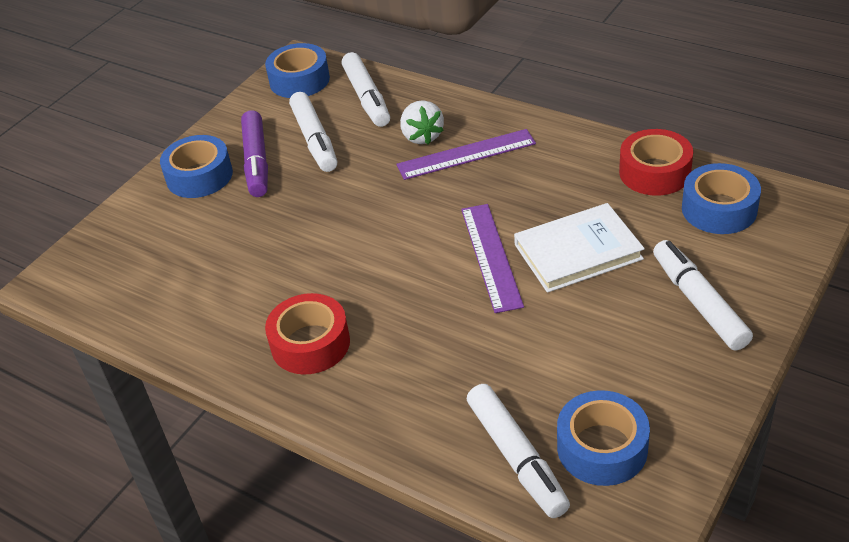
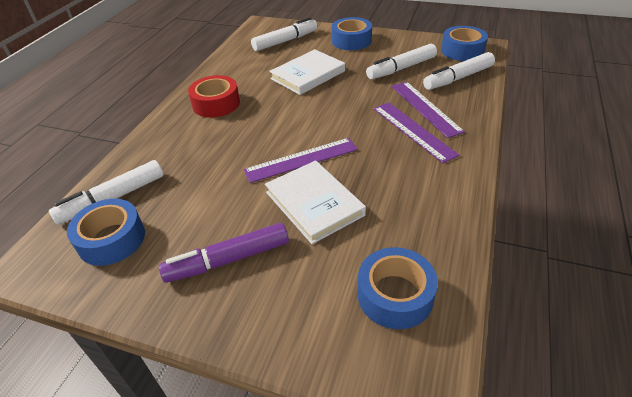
camera: 75 degrees right, 0 degrees up
purple marker [241,110,268,197] -> purple marker moved to [159,223,289,283]
white strawberry [400,100,444,145] -> purple ruler [391,82,465,138]
red tape [619,129,693,195] -> none
white marker [653,240,753,351] -> white marker moved to [251,17,317,51]
none -> white book [269,49,345,95]

